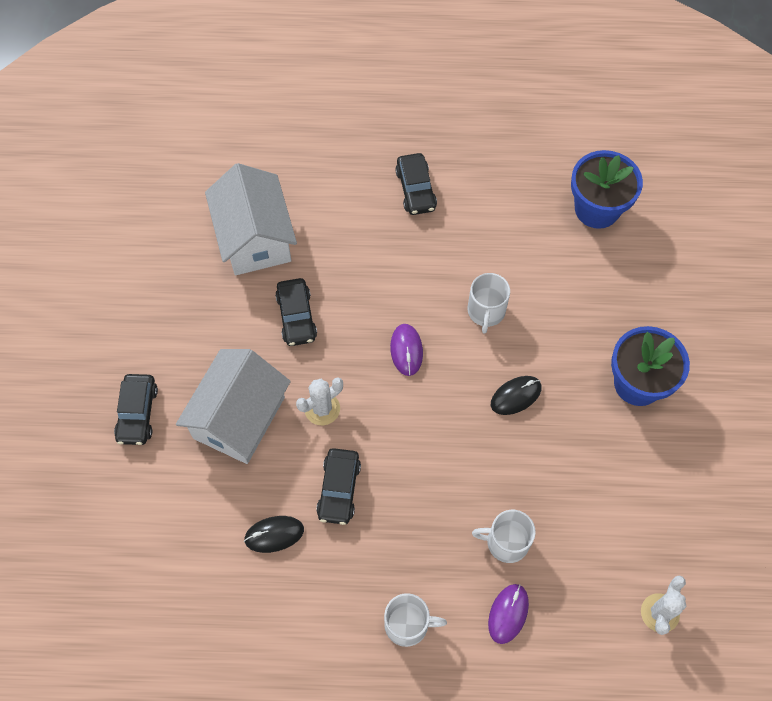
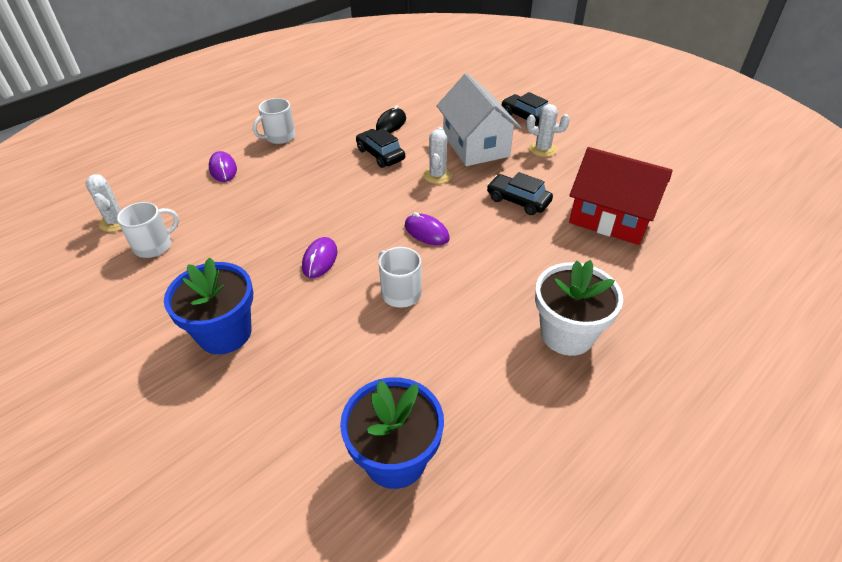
camera: 135 degrees right, 20 degrees down
white house [205,163,297,275] -> red house [569,147,673,245]
black car [395,153,437,215] -> white flower pot [535,260,623,356]
white mug [472,510,536,563] -> white mug moved to [117,202,179,258]
black mouse [491,376,542,415] -> purple mouse [302,237,337,278]
none -> white cactus [526,104,570,157]

